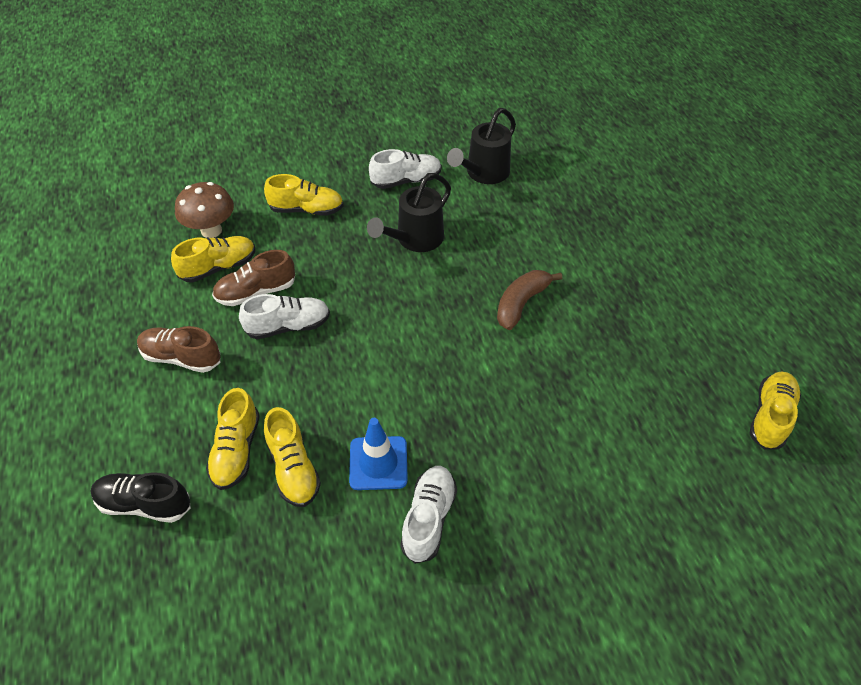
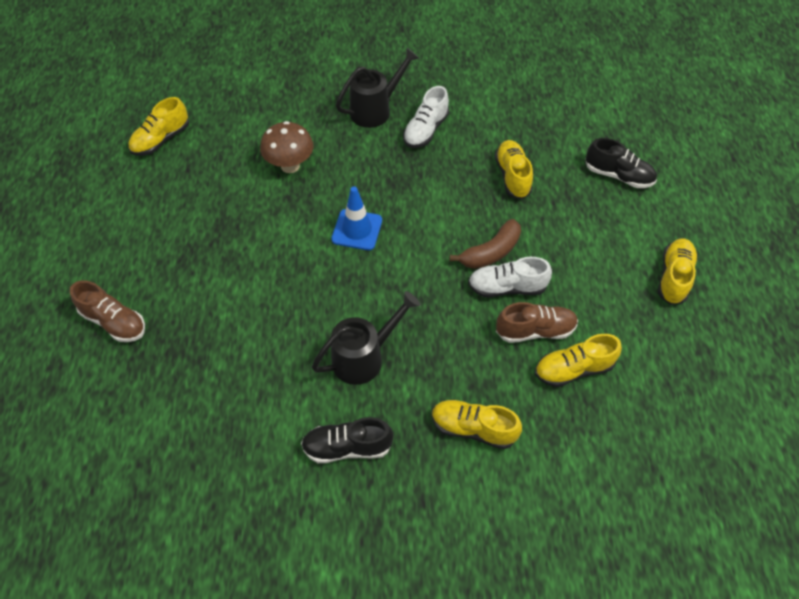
camera: 165 degrees left, 5 degrees up
brown shoe [137,326,221,373] -> brown shoe moved to [70,280,145,342]
brown mushroom [175,182,234,238] -> brown mushroom moved to [260,121,313,173]
yellow shoe [206,388,260,490] -> yellow shoe moved to [658,238,698,305]
blue traffic cone [349,418,408,490] -> blue traffic cone moved to [331,186,382,250]
white shoe [369,149,442,189] -> black shoe [301,417,394,463]
black watering can [447,108,516,184] -> black watering can moved to [336,48,419,128]
brown banana [497,270,562,330] -> brown banana moved to [450,219,521,269]

